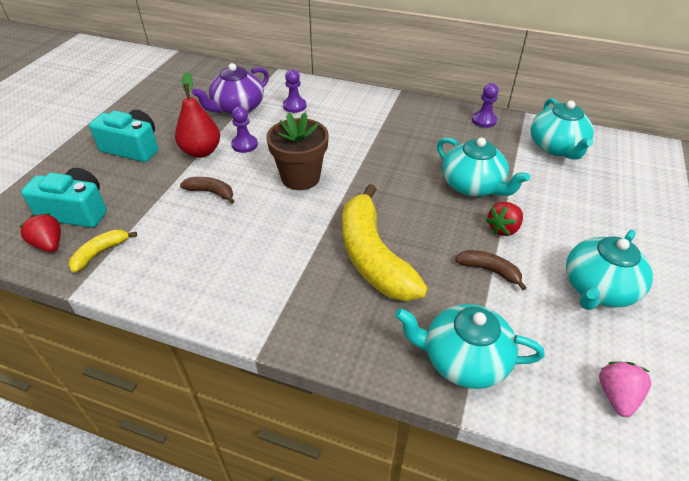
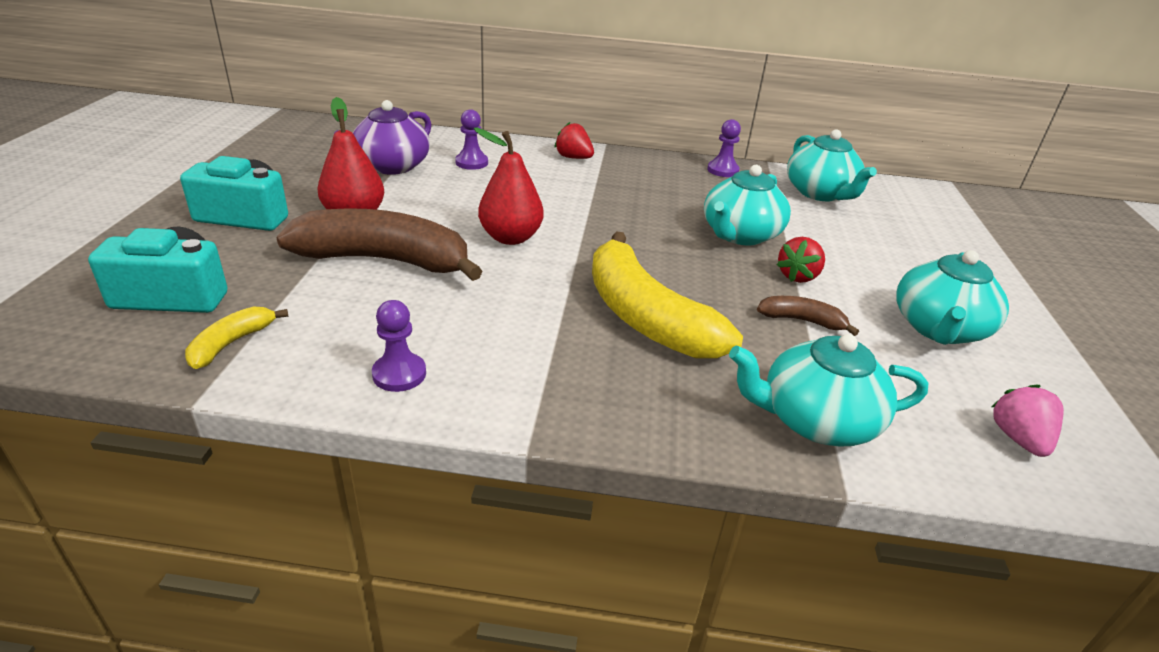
camera: 15 degrees left, 10 degrees down
red strawberry [19,213,61,252] -> red strawberry moved to [554,122,594,159]
brown banana [180,177,234,204] -> brown banana [276,208,483,281], size x2.22
purple pawn [231,107,258,153] -> purple pawn moved to [372,300,426,392]
brown flower pot [266,112,329,190] -> red pear [474,128,544,245]
turquoise teapot [437,137,530,196] -> turquoise teapot turned 90 degrees clockwise [704,165,791,245]

